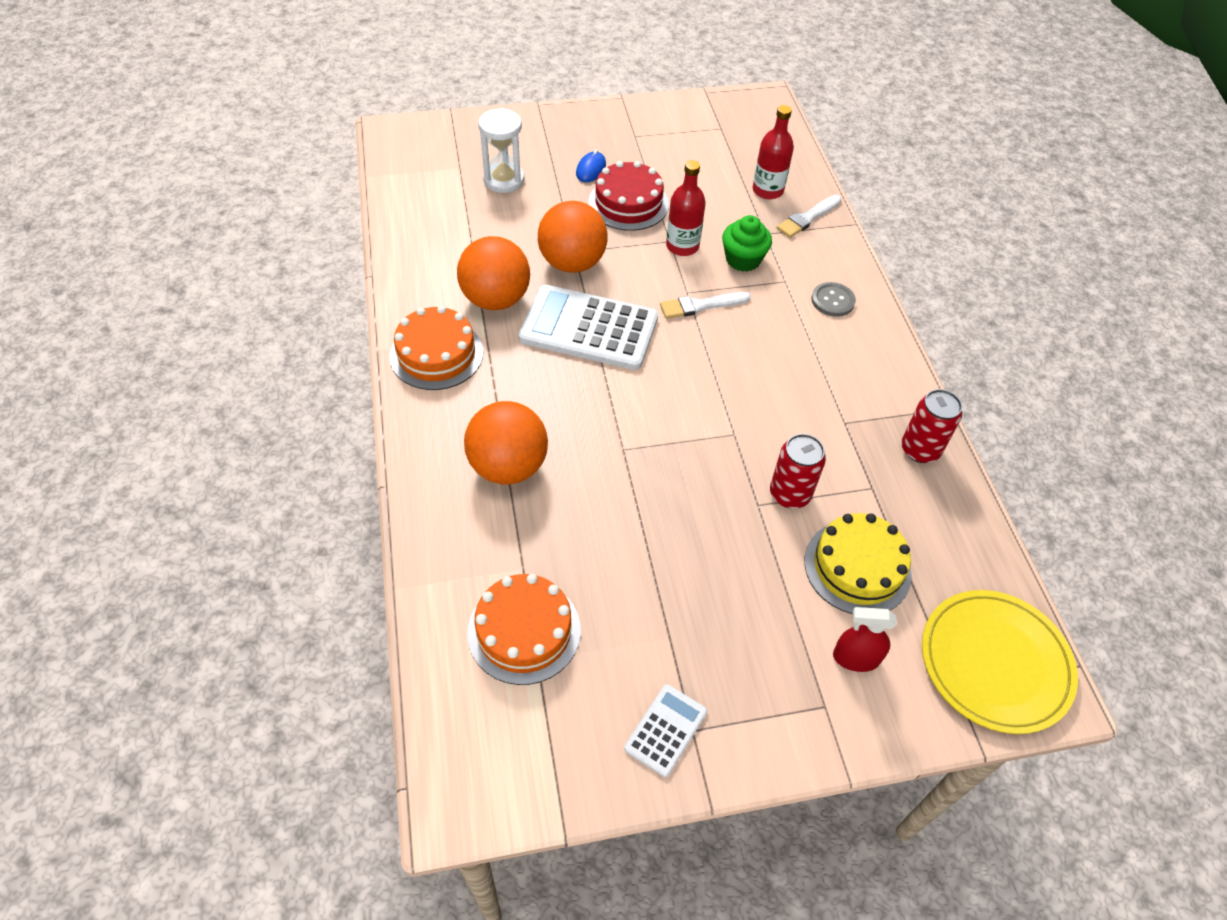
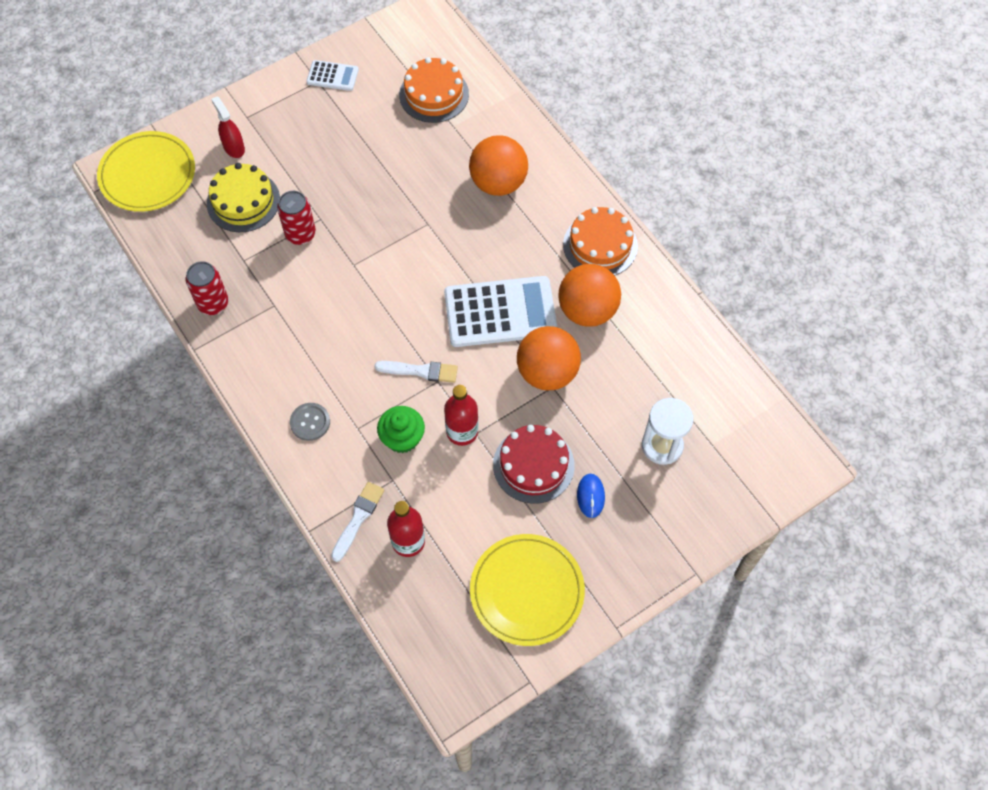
camera: 160 degrees right, 10 degrees up
white calculator [624,684,707,777] -> white calculator turned 90 degrees counterclockwise [306,60,359,91]
white brush [660,292,751,319] -> white brush turned 45 degrees clockwise [374,361,458,383]
red spray bottle [833,607,897,672] -> red spray bottle turned 105 degrees counterclockwise [211,96,245,158]
none -> yellow plate [470,534,585,646]

